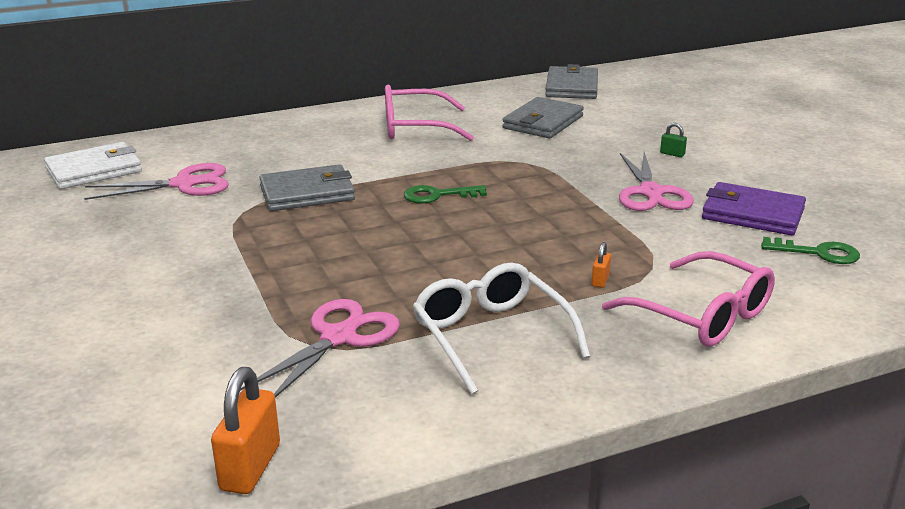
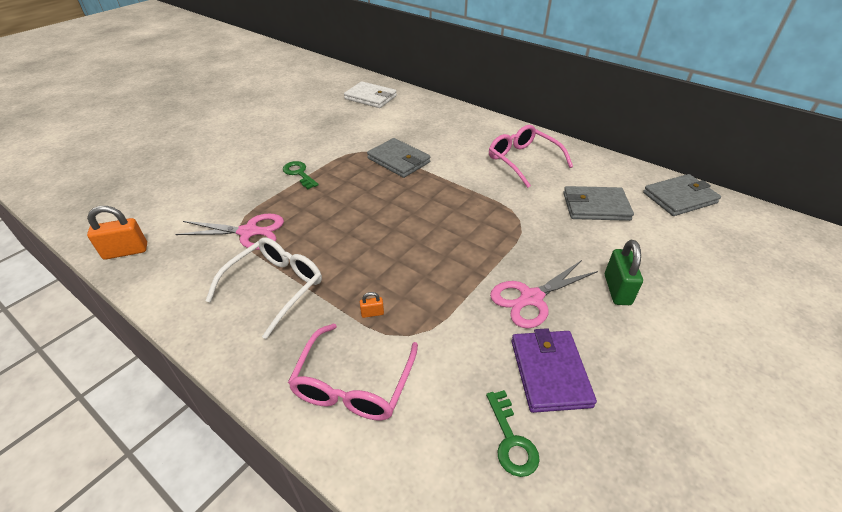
camera: 60 degrees right, 15 degrees up
pink scissors [84,163,229,200] -> none
green key [404,185,487,204] -> green key moved to [283,161,319,189]
green padlock [660,123,687,157] -> green padlock [605,240,643,305], size x2.07

